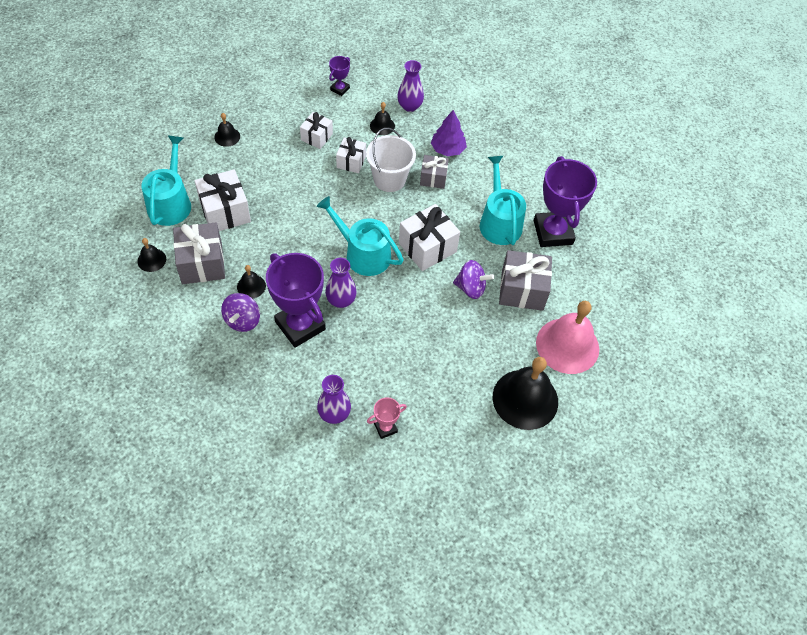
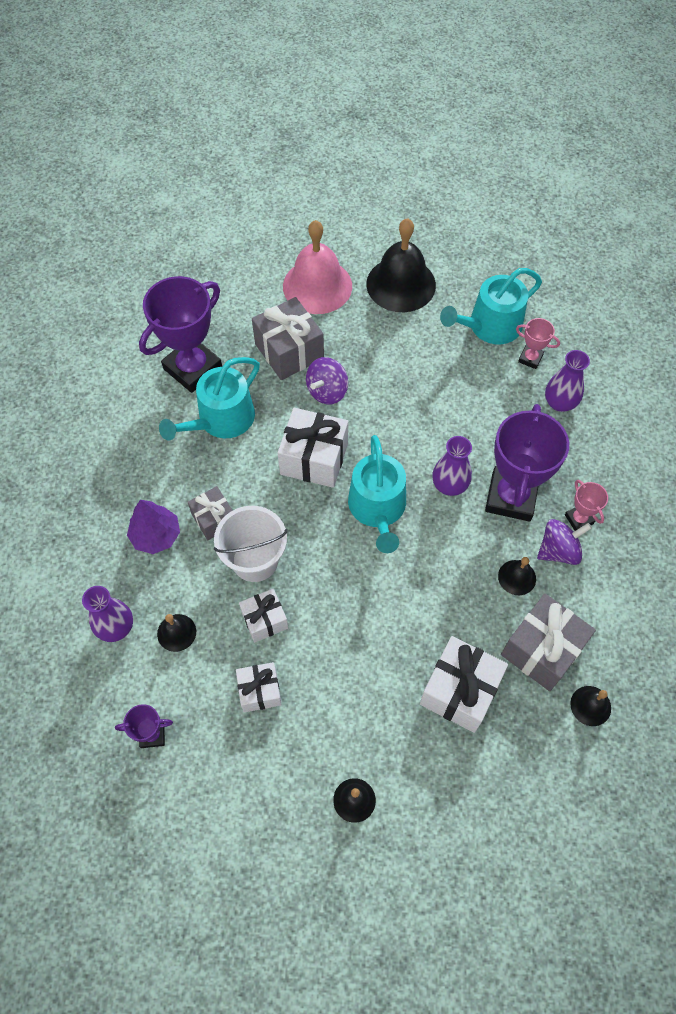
camera: 125 degrees left, 5 degrees up
turquoise watering can [141,135,191,226] -> turquoise watering can moved to [440,268,542,344]
purple spinning top [453,260,494,299] -> purple spinning top turned 120 degrees counterclockwise [306,357,348,405]
none -> pink trophy [565,480,608,531]

